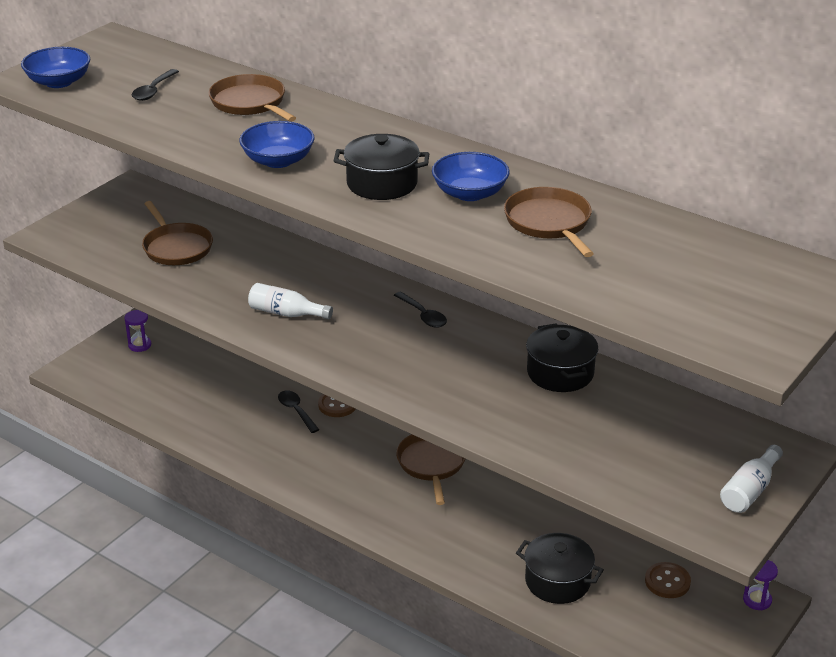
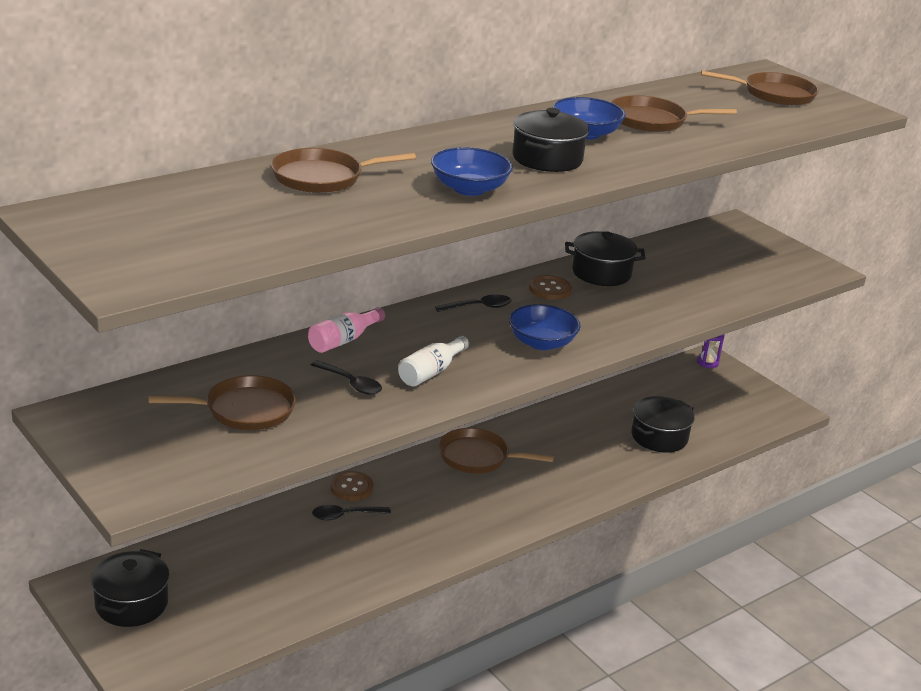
camera: 75 degrees left, 5 degrees down
blue bowl [21,47,90,88] -> blue bowl moved to [509,304,581,350]
purple hourglass [124,310,151,352] -> black pot [91,549,170,627]
black spoon [132,69,179,101] -> black spoon moved to [311,360,382,395]
brown button [645,562,691,598] -> brown button moved to [529,275,572,300]
white bottle [720,445,783,513] -> none
none -> pink bottle [308,307,385,353]
none -> brown pan [701,71,819,106]

